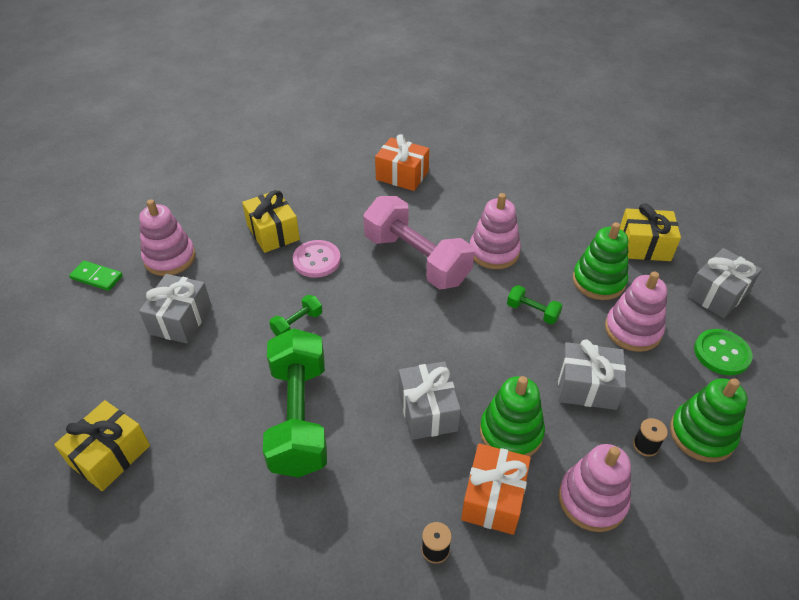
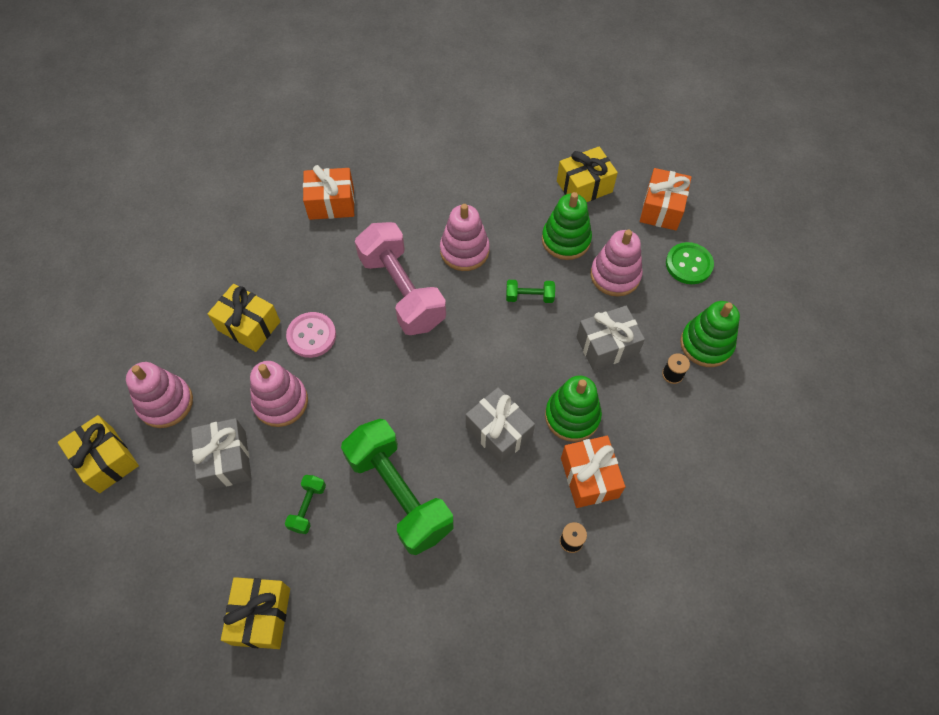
camera: 30 degrees left, 15 degrees up
green domino [69,261,123,291] -> yellow gift [58,415,139,493]
green dumbbell [269,295,322,336] -> green dumbbell moved to [285,475,326,534]
pink dumbbell [363,196,474,289] -> pink dumbbell turned 45 degrees clockwise [355,222,446,335]
pink stacking toy [559,444,631,532] -> pink stacking toy moved to [250,361,308,427]
grey gift [686,248,762,318] -> orange gift [640,168,692,231]

